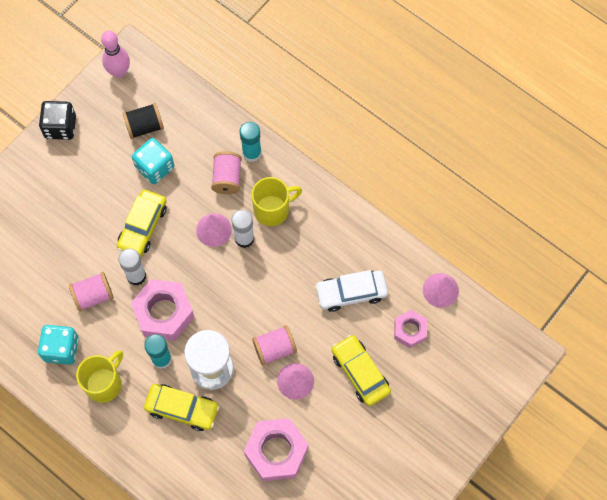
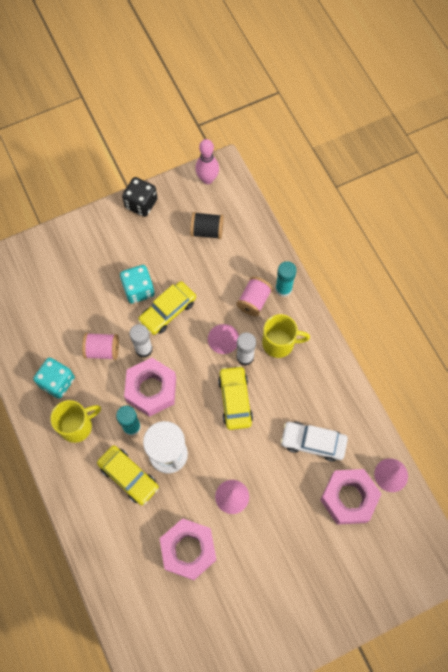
camera: 25 degrees right, 0 degrees up
turquoise dice [132,138,174,184] -> turquoise dice moved to [120,265,155,304]
pink spool [252,325,297,366] -> none
yellow car [332,335,391,406] -> yellow car moved to [218,366,253,430]
pink nut [394,310,427,348] -> pink nut [320,469,382,525], size x1.71

